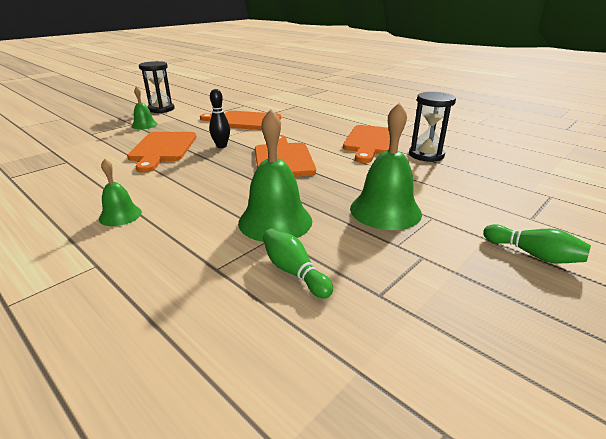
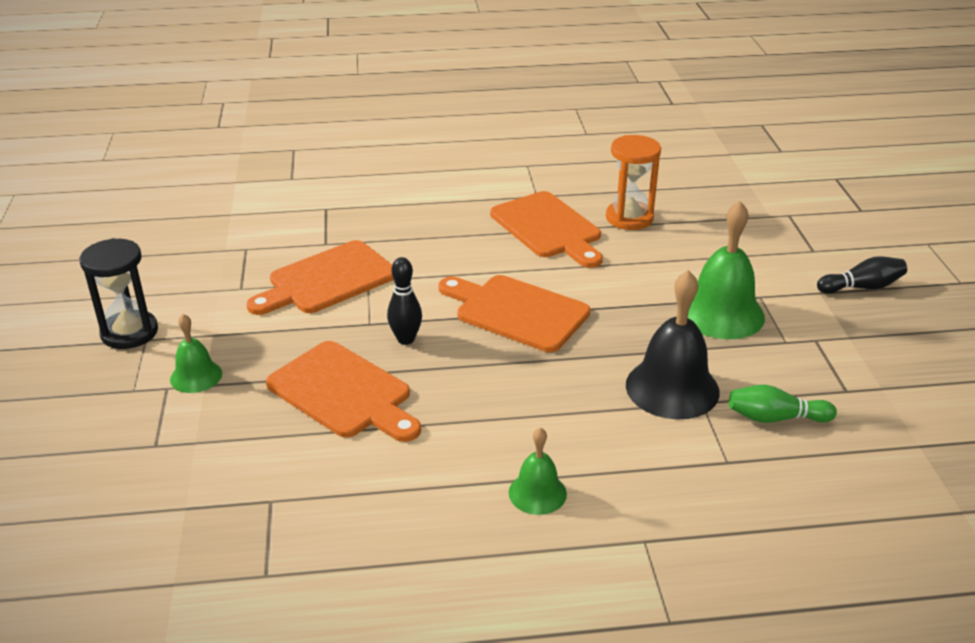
camera: 50 degrees left, 5 degrees up
green bell [238,109,312,242] -> black bell [626,270,720,420]
black hourglass [409,92,456,162] -> orange hourglass [606,135,661,230]
green bowling pin [483,224,591,264] -> black bowling pin [817,256,907,294]

